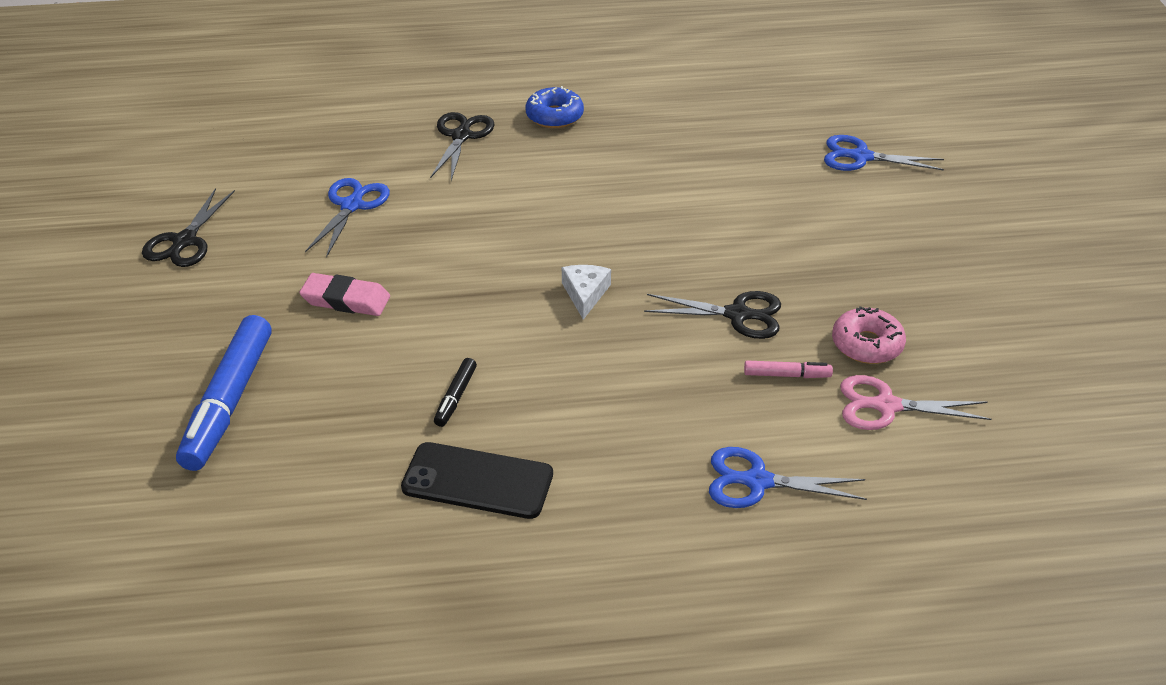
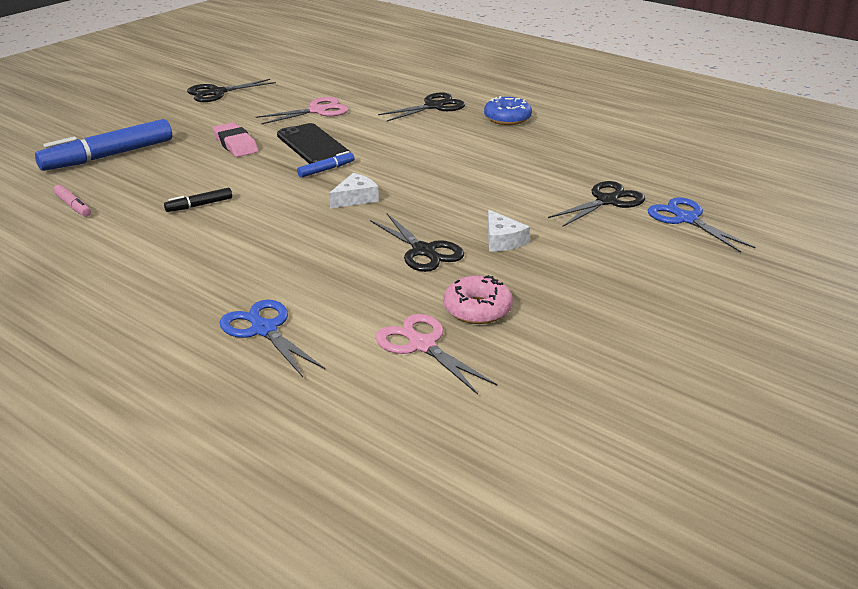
camera: 45 degrees right, 10 degrees down
blue scissors [305,178,390,258] -> pink scissors [256,97,349,125]
black phone [401,442,553,519] -> black phone moved to [277,123,351,164]
pink marker [744,361,833,378] -> pink marker moved to [53,185,91,217]
none -> blue marker [297,151,355,178]
none -> white cheese [488,210,530,252]
none -> black scissors [548,181,645,227]

